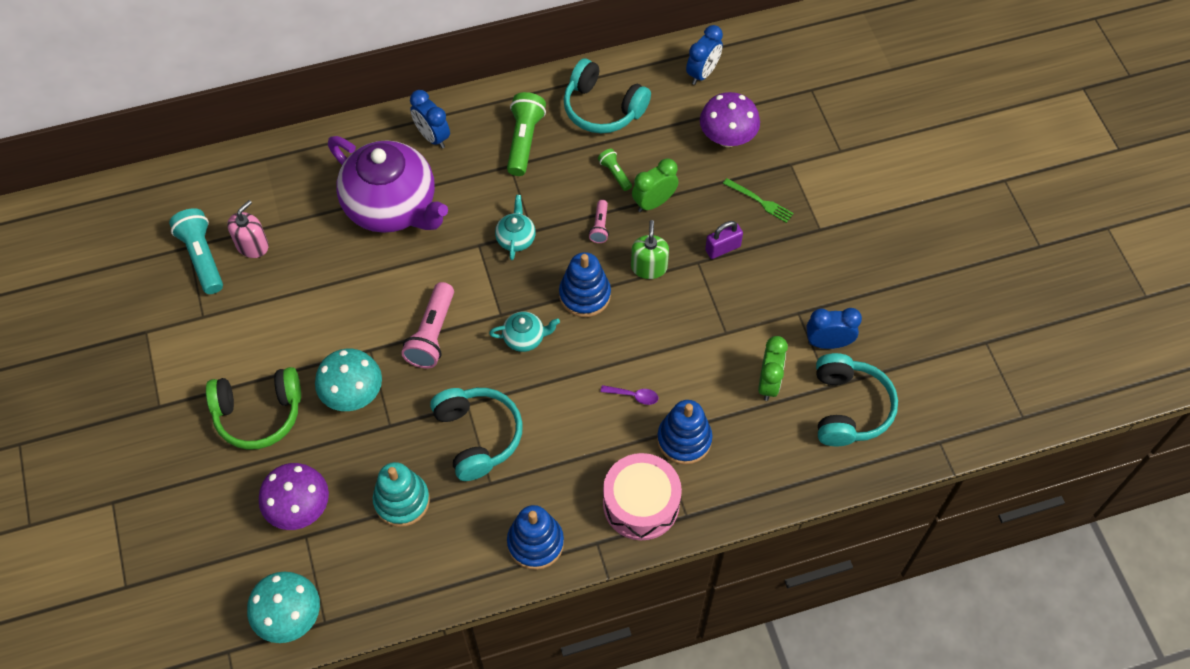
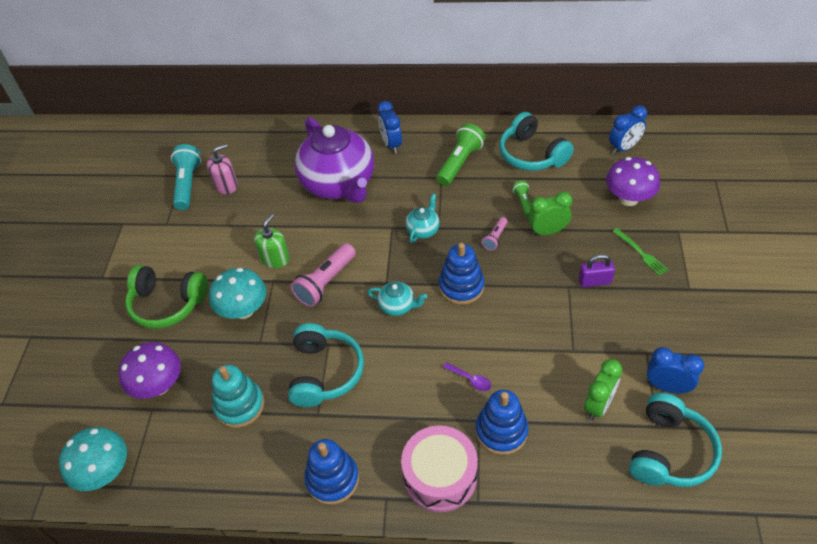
camera: 25 degrees right, 10 degrees down
green soap dispenser [631,220,669,279] -> green soap dispenser moved to [254,214,290,268]

